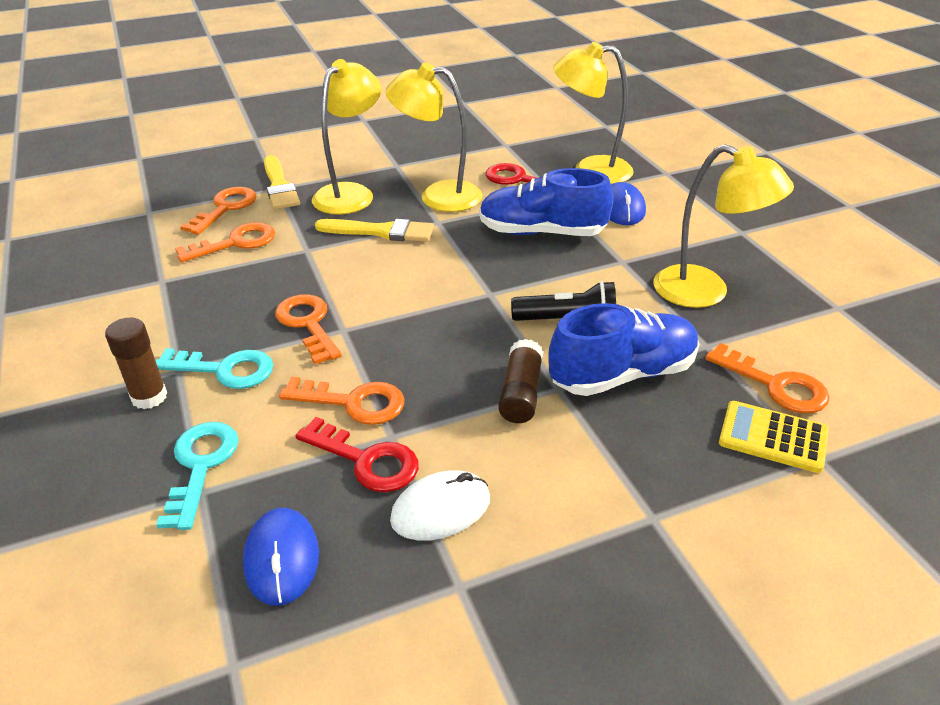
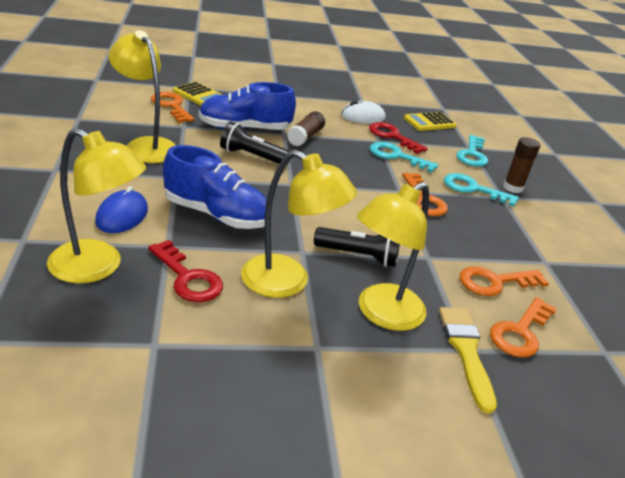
camera: 170 degrees left, 5 degrees down
blue mouse [243,508,319,606] -> yellow calculator [404,112,457,131]
orange key [279,377,404,425] -> turquoise key [370,142,438,173]
yellow brush [315,219,434,242] -> black flashlight [314,227,400,267]

